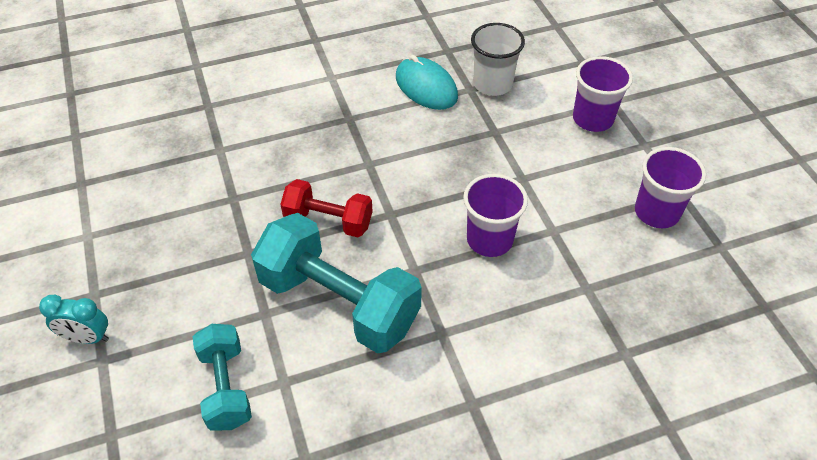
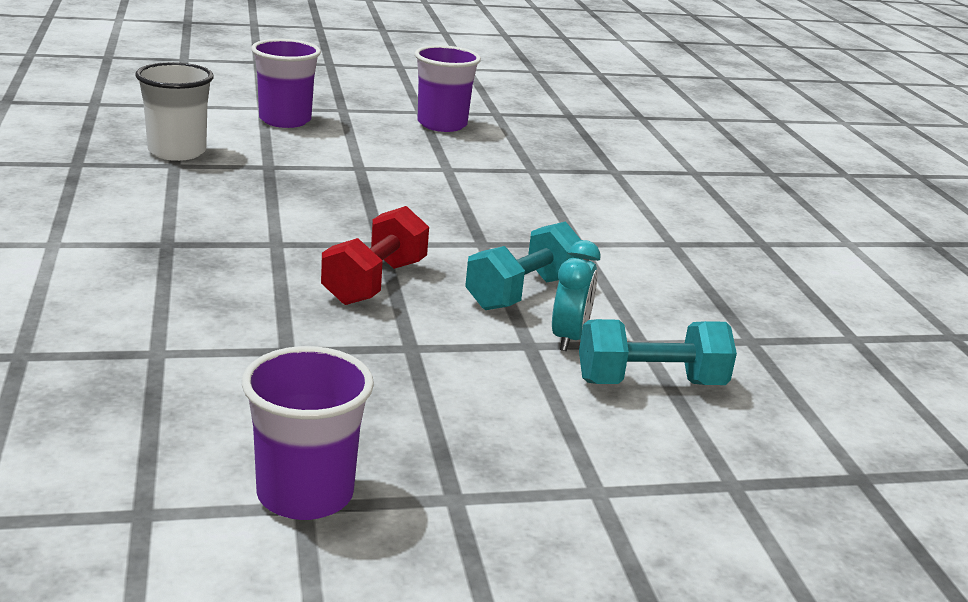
camera: 85 degrees left, 25 degrees down
turquoise clock [39,295,109,344] -> turquoise clock moved to [552,240,600,351]
turquoise dumbbell [251,213,422,353] -> turquoise dumbbell [465,221,583,310], size x0.57
turquoise mouse [396,55,458,110] -> none
purple cup [463,174,528,257] -> purple cup moved to [242,346,374,520]

